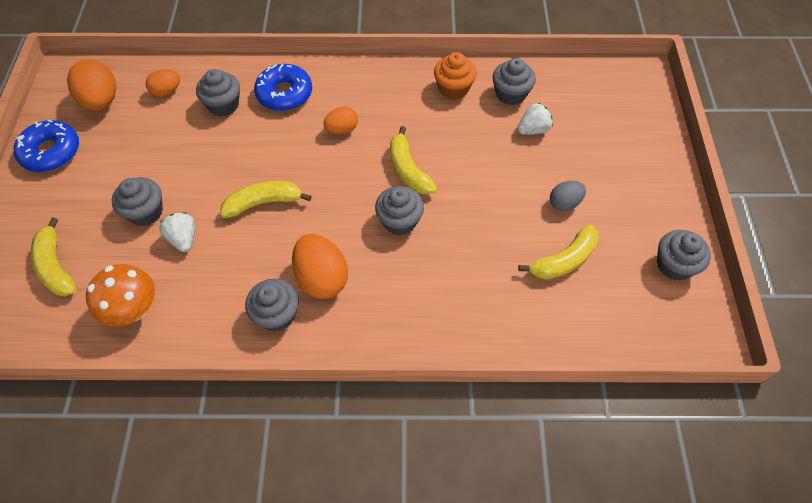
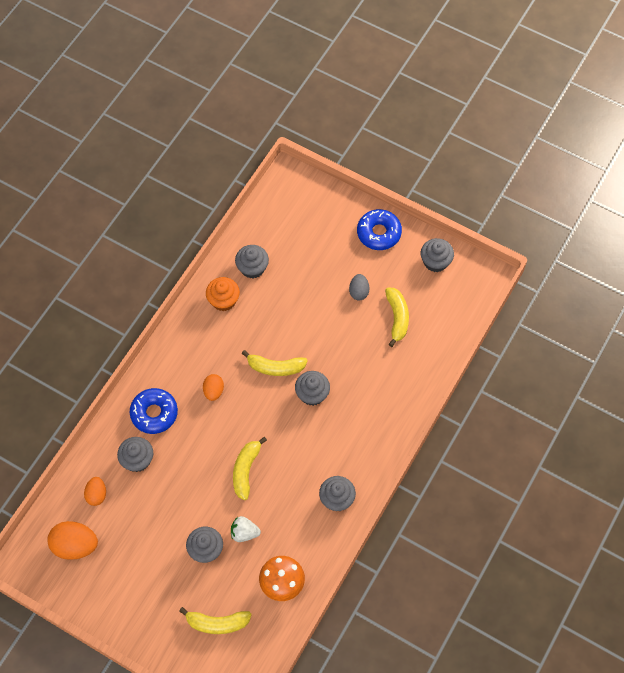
camera: 60 degrees left, 5 degrees up
blue donut [14,120,79,172] -> blue donut moved to [357,209,402,250]
orange egg [292,234,348,299] -> none
white strawberry [517,103,553,135] -> none

